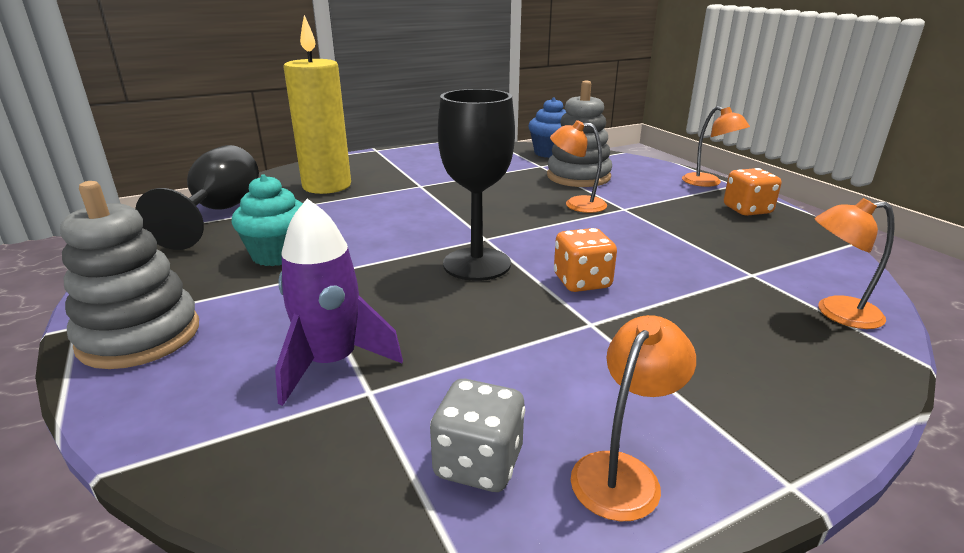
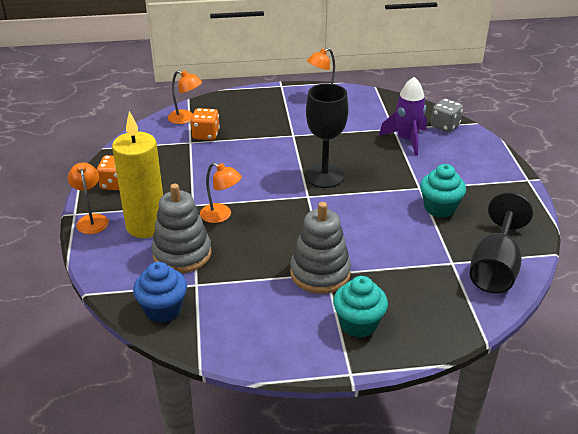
camera: 160 degrees left, 10 degrees up
grey stacking toy [60,181,199,369] -> grey stacking toy moved to [290,202,351,294]
yellow candle [283,15,351,194] -> yellow candle moved to [112,111,163,238]
grey dice [430,379,525,492] -> grey dice moved to [431,98,463,132]
orange dice [554,228,617,292] -> orange dice moved to [190,108,220,140]
none -> turquoise cupcake [333,276,388,338]

